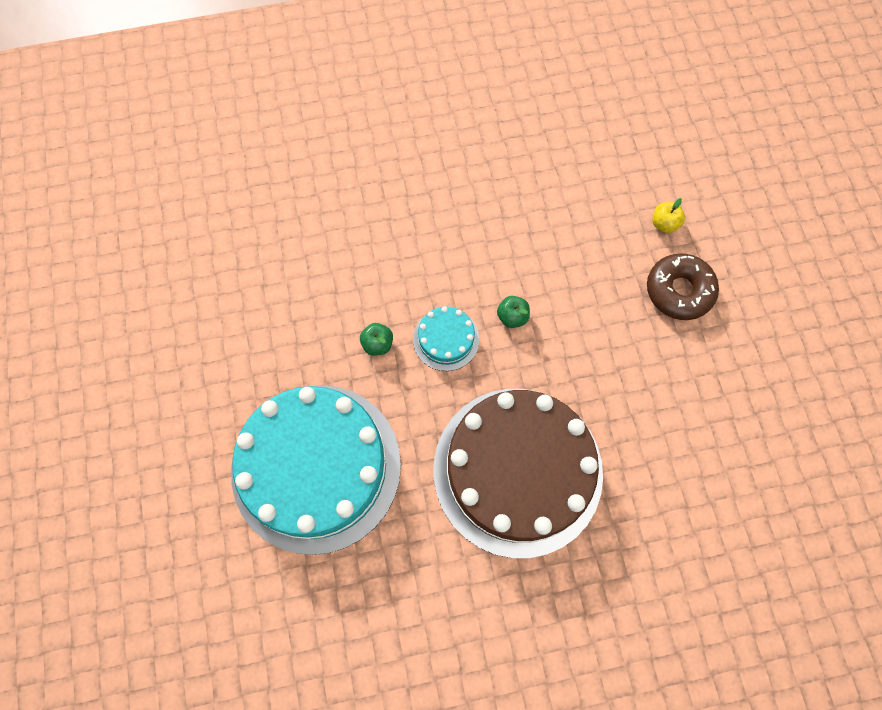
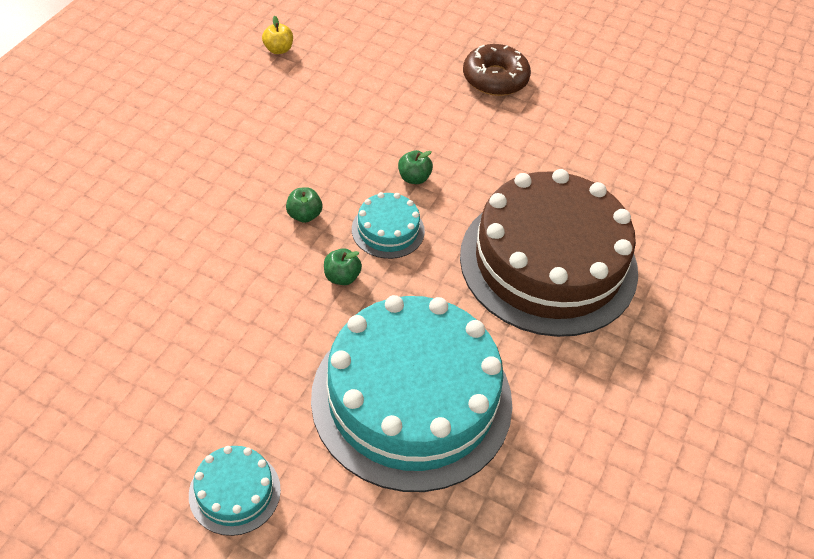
camera: 55 degrees left, 20 degrees down
yellow apple [653,198,685,233] -> yellow apple moved to [262,16,293,54]
none -> turquoise cake [189,446,281,536]
none -> green apple [286,187,323,223]

